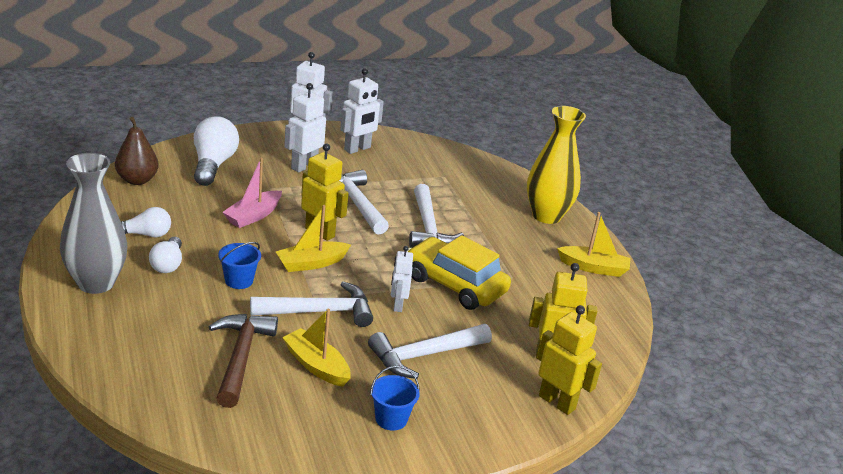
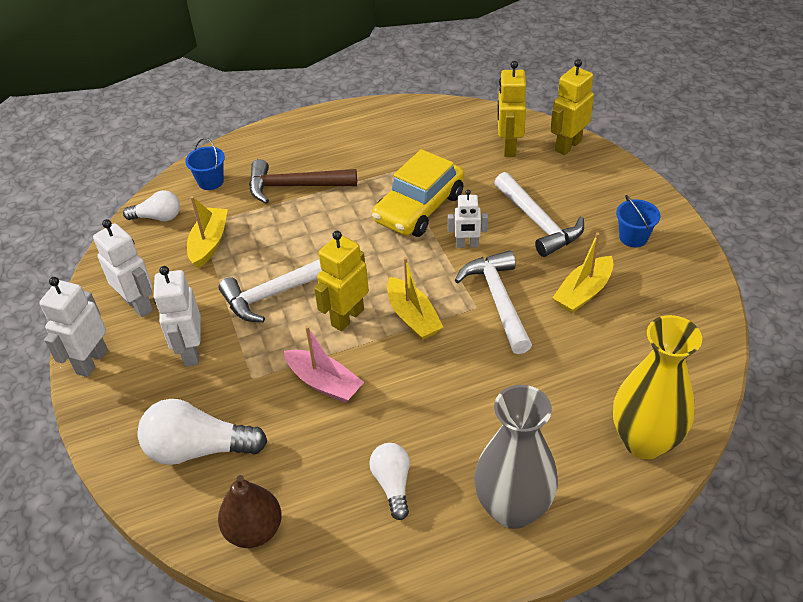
camera: 85 degrees left, 15 degrees up
white light bulb [149,237,182,273] -> white light bulb moved to [123,190,180,221]
brown hammer [209,314,278,408] -> brown hammer moved to [249,159,357,204]
blue bucket [218,242,261,289] -> blue bucket moved to [185,138,225,190]
white robot [284,83,326,173] -> white robot turned 45 degrees clockwise [153,266,200,367]
white hammer [409,184,464,248] -> none
yellow vase [527,106,586,224] -> yellow vase moved to [613,315,702,459]
yellow boat [557,212,630,277] -> yellow boat moved to [187,196,228,269]

